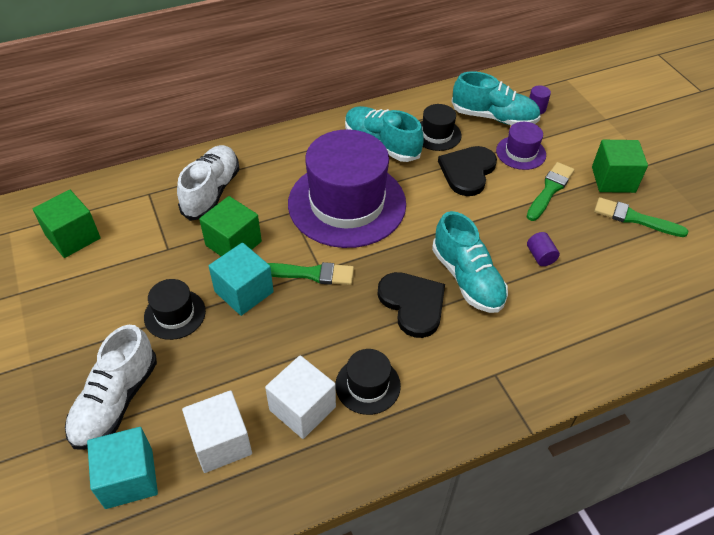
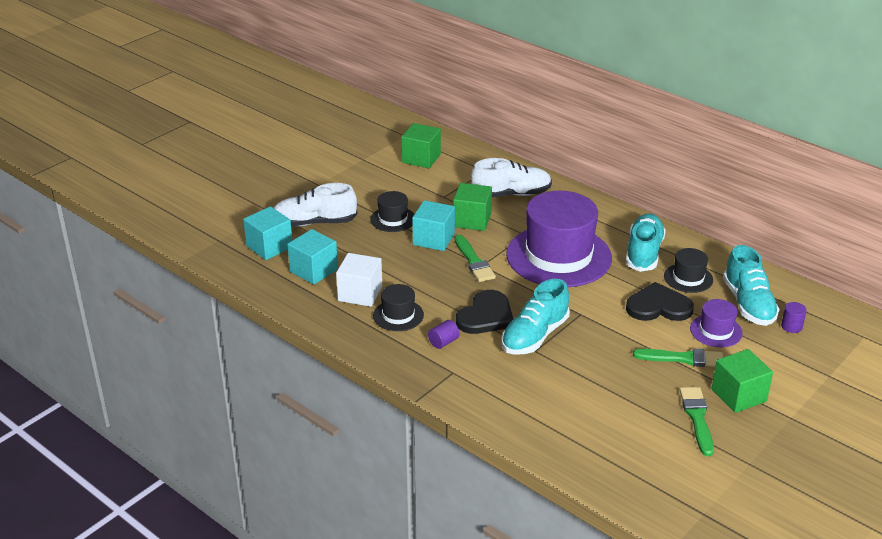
camera: 65 degrees right, 15 degrees down
white cube [182,390,252,473] -> turquoise cube [287,229,338,285]
purple cylinder [527,232,560,266] -> purple cylinder moved to [428,320,460,349]

